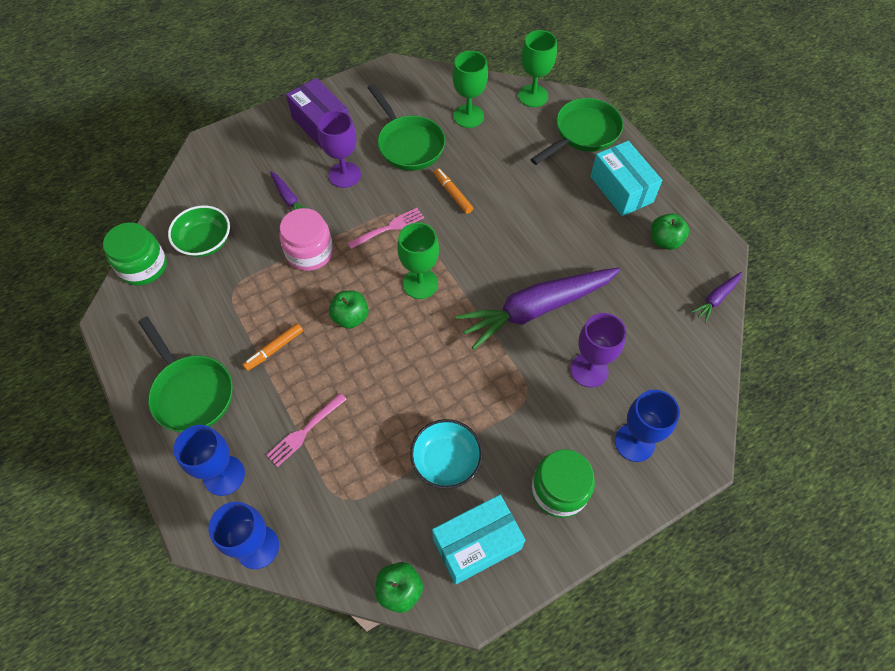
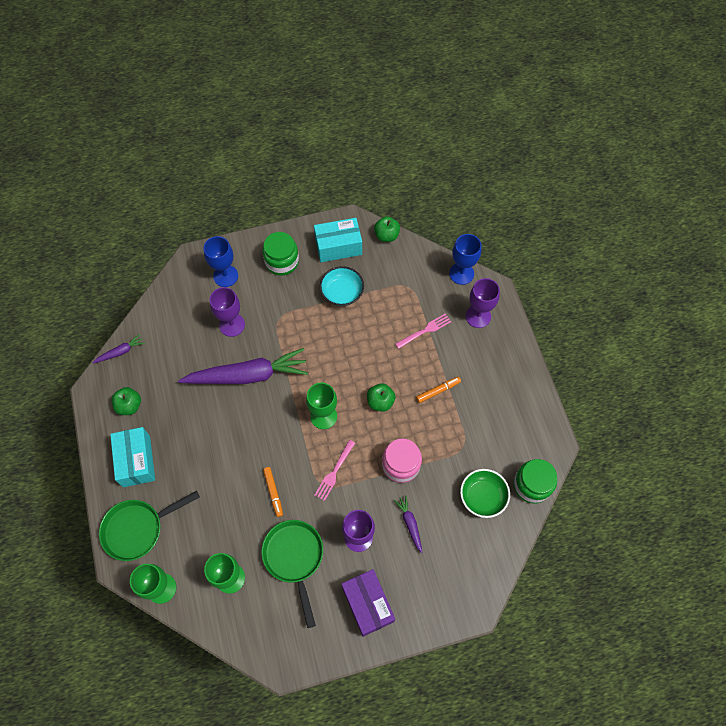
camera: 165 degrees left, 5 degrees up
green pan [138,317,233,432] -> none
blue goblet [173,425,245,496] -> purple goblet [466,278,500,328]
pink fork [348,208,424,249] -> pink fork turned 45 degrees counterclockwise [315,440,355,501]

